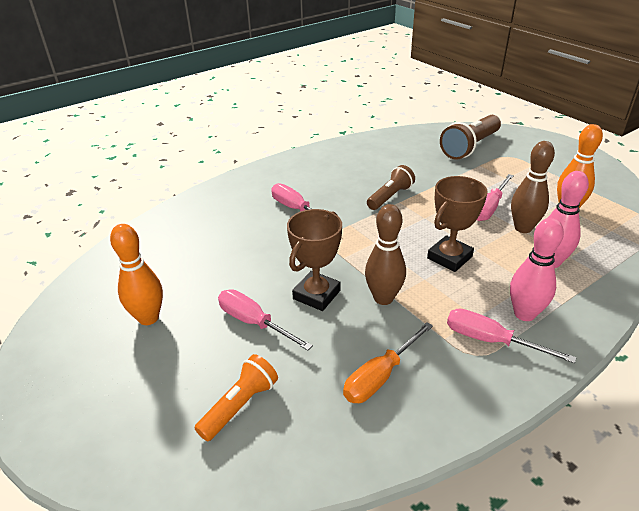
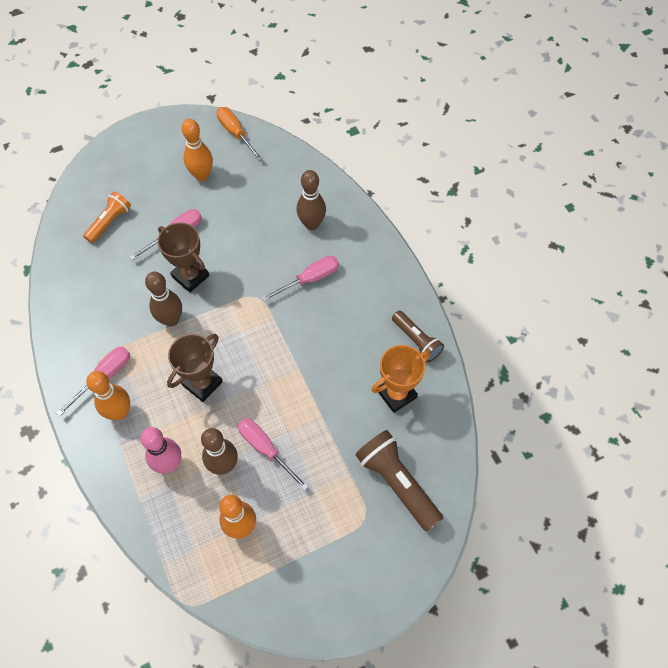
camera: 100 degrees right, 25 degrees up
orange flashlight [194,354,278,441] -> orange flashlight turned 105 degrees counterclockwise [83,191,131,243]
orange screwdriver [343,322,433,403] -> orange screwdriver moved to [217,107,263,161]
brown flashlight [367,165,415,210] -> brown flashlight moved to [392,311,444,362]
brown trophy [427,176,488,272] -> brown trophy turned 75 degrees clockwise [167,334,223,402]
pink bowling pin [510,218,564,321] -> orange bowling pin [86,371,130,420]
none -> brown bowling pin [296,170,326,230]
none -> orange trophy [372,345,430,413]

